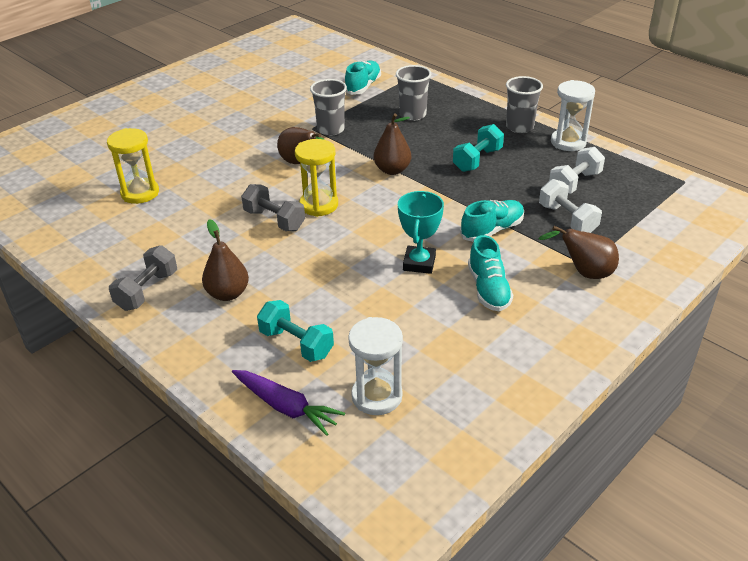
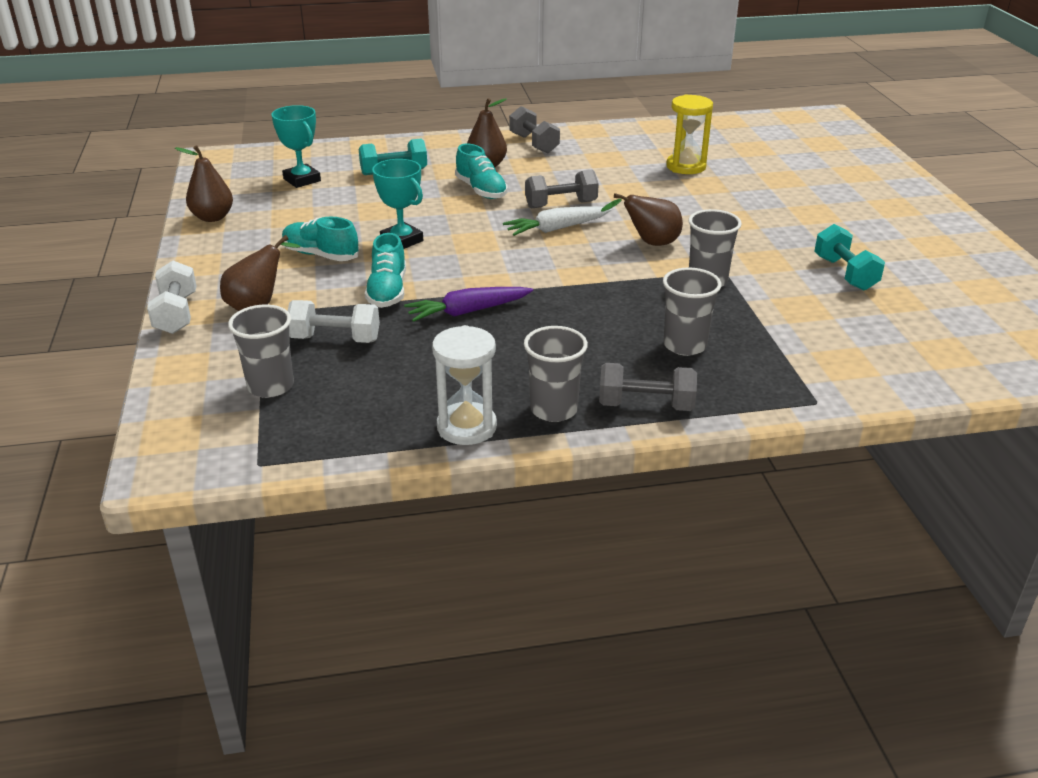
camera: 125 degrees right, 5 degrees down
purple carrot [232,370,345,436] -> purple carrot moved to [404,287,533,322]
yellow hourglass [295,139,338,217] -> white carrot [503,206,612,236]
turquoise shoe [345,61,381,95] -> turquoise shoe moved to [455,143,508,199]
white hourglass [348,317,403,415] -> turquoise trophy [271,105,321,188]
brown pear [374,113,411,175] -> brown pear moved to [175,145,233,222]
turquoise dumbbell [453,124,504,172] -> turquoise dumbbell moved to [814,224,885,290]
white dumbbell [549,147,605,194] -> white dumbbell moved to [147,260,196,334]
none -> grey cup [228,305,294,398]
none -> grey dumbbell [599,363,697,411]

